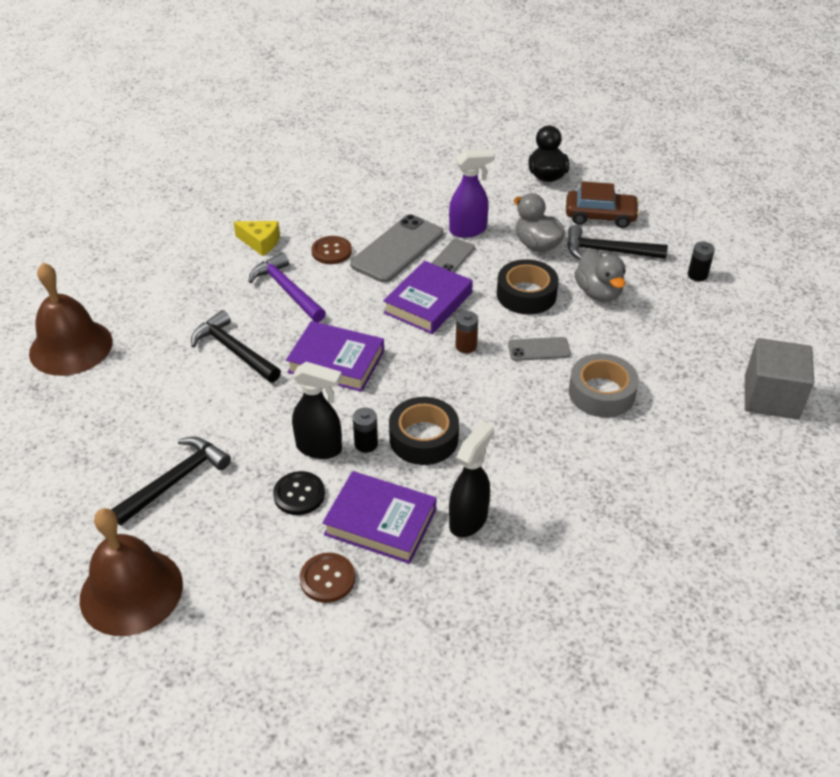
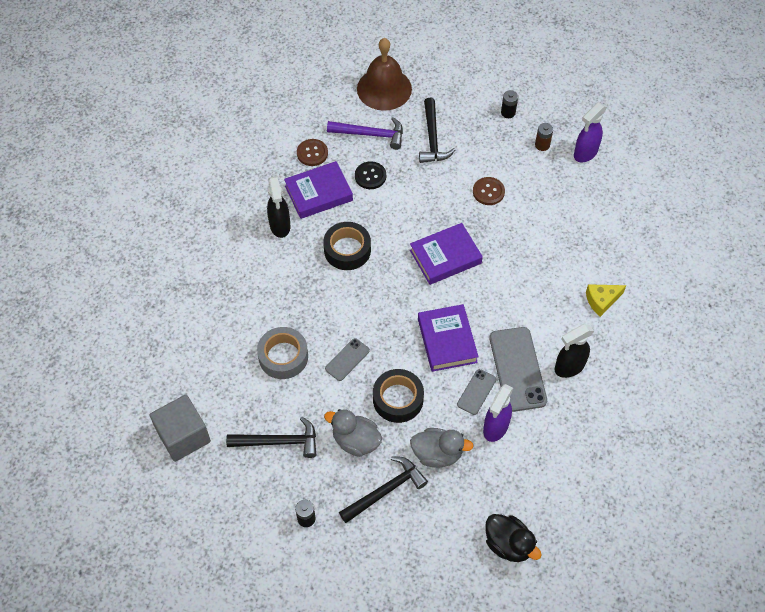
camera: 135 degrees right, 15 degrees up
brown bell [29,263,113,376] -> purple spray bottle [574,103,607,162]
black hammer [191,310,281,382] -> black hammer moved to [226,417,316,458]
purple hammer [249,252,326,322] -> purple hammer moved to [327,117,403,150]
black spray bottle [292,362,342,459] -> black spray bottle moved to [555,324,594,378]
brown button [311,236,352,264] -> brown button moved to [473,177,505,205]
black battery [353,408,378,453] -> black battery moved to [501,90,518,118]
grey phone [432,239,475,272] -> grey phone turned 45 degrees clockwise [457,369,496,415]
brown battery [455,311,478,353] -> brown battery moved to [535,123,553,151]
brown car [566,181,640,228] -> none

